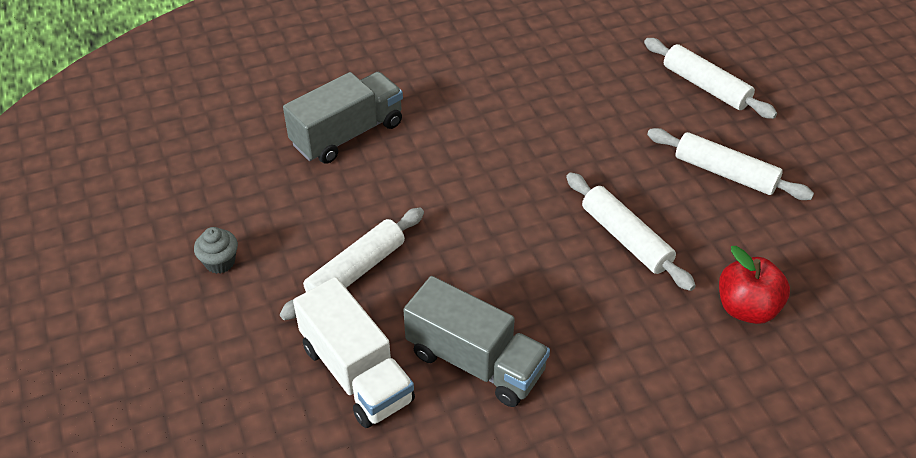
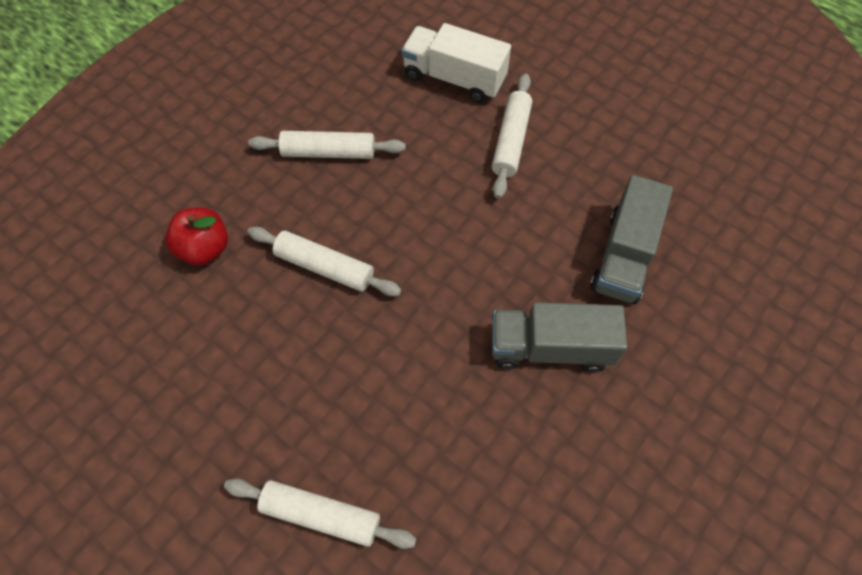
camera: 150 degrees right, 15 degrees up
grey cupcake [194,227,238,274] -> none
grey truck [403,276,550,407] -> grey truck moved to [492,302,627,372]
white rolling pin [647,128,814,200] -> white rolling pin moved to [248,131,406,159]

